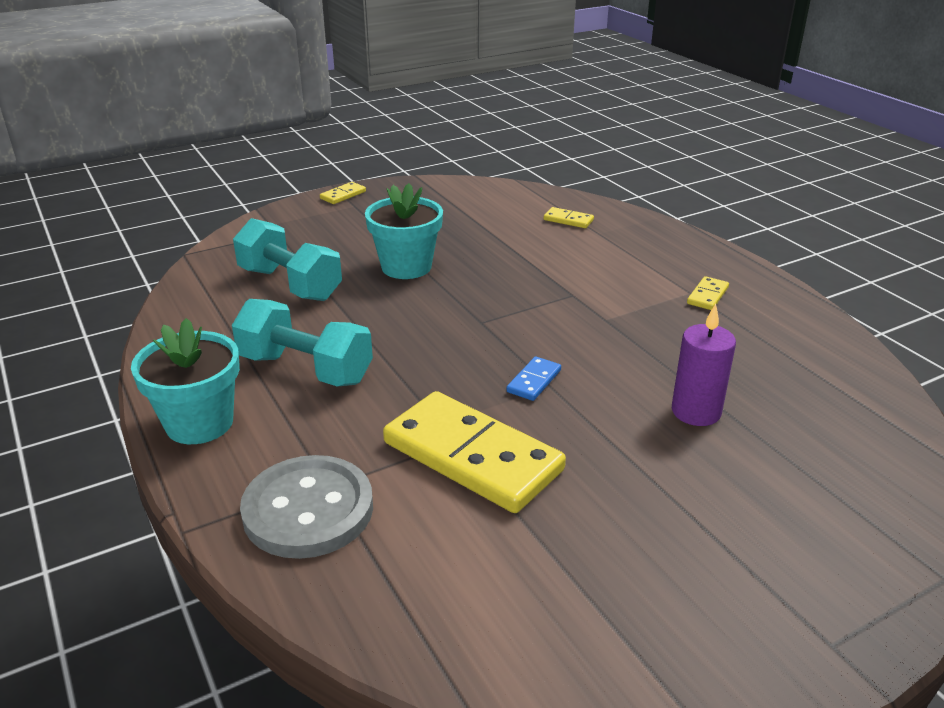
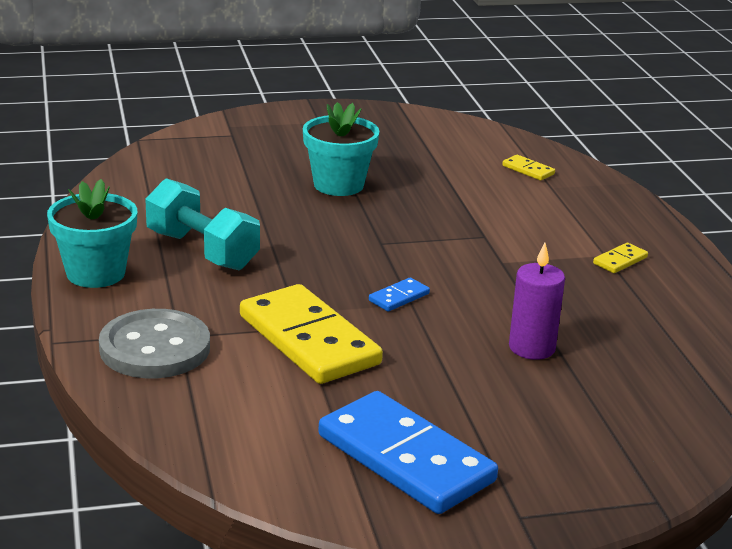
camera: 15 degrees right, 5 degrees down
turquoise dumbbell [233,218,342,301] -> none
yellow domino [320,182,366,204] -> none
none -> blue domino [318,391,498,514]

